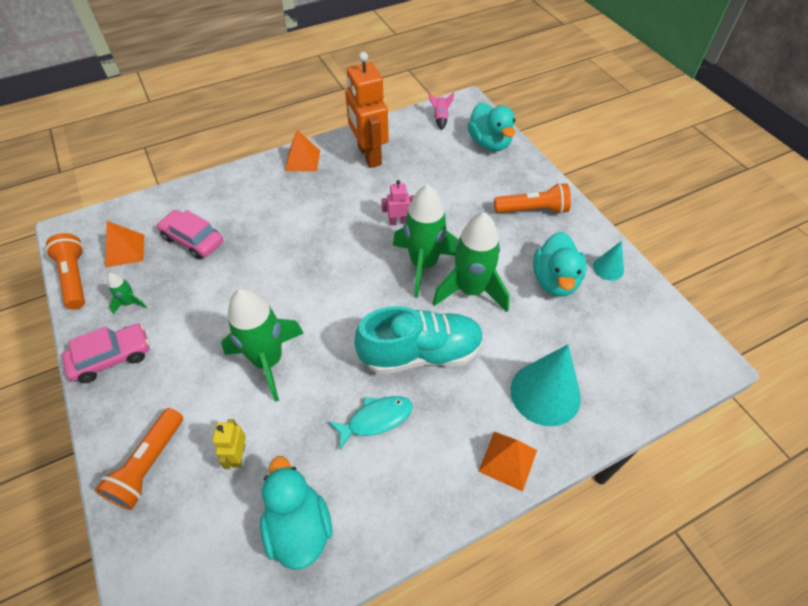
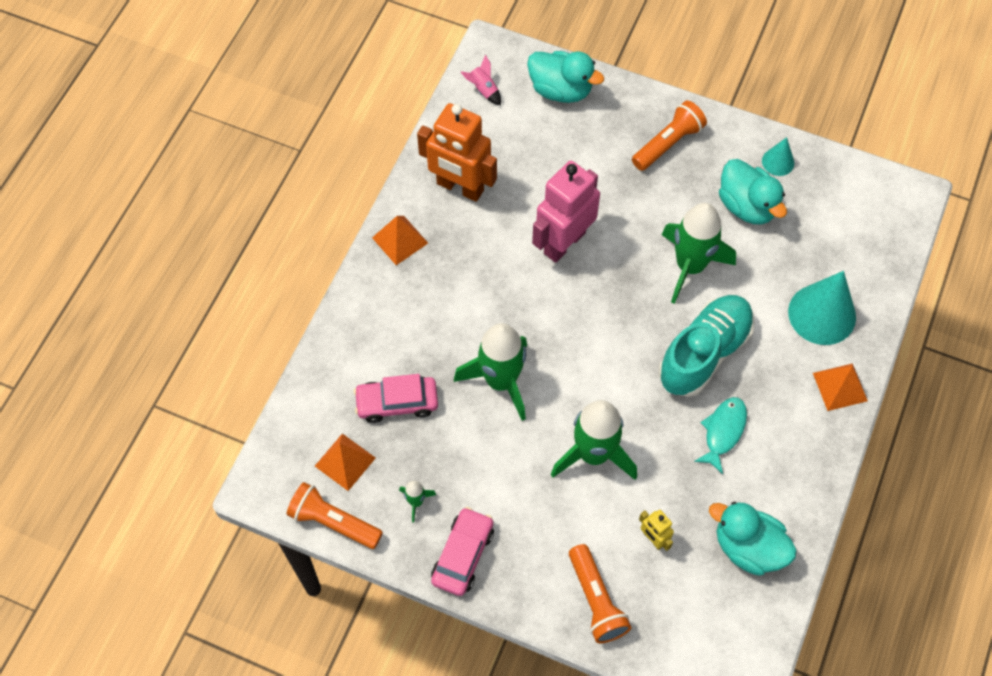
camera: 40 degrees left, 10 degrees up
pink robot [381,180,414,225] -> pink robot [532,161,600,263], size x2.19
green rocket [393,185,458,297] -> green rocket moved to [454,323,527,421]

